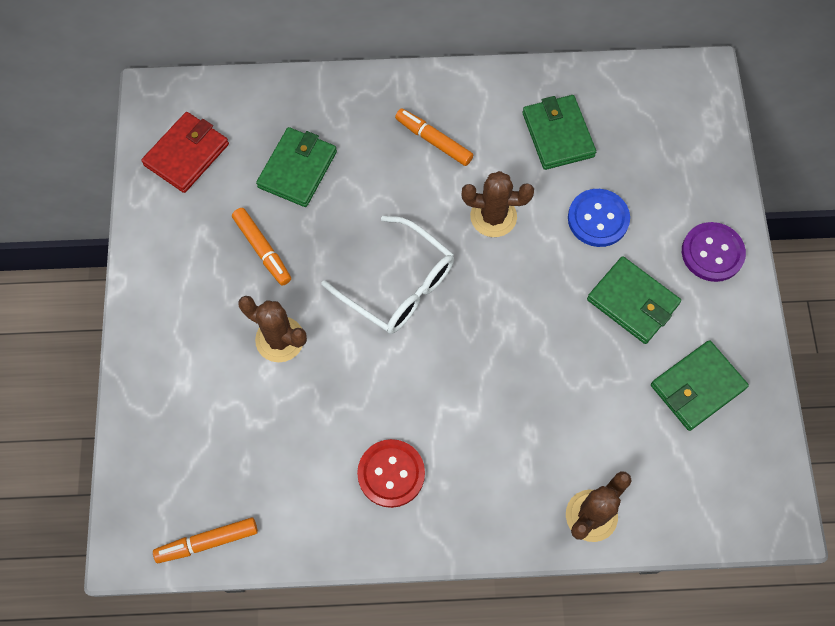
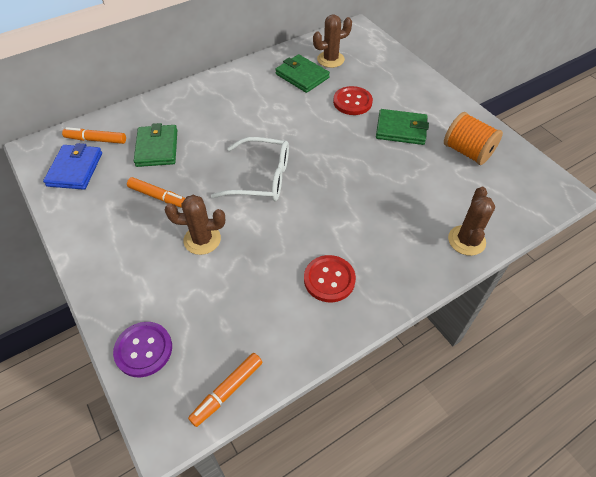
camera: 30 degrees left, 15 degrees down
red wallet [141,112,229,193] -> blue wallet [43,143,102,190]
orange marker [395,108,473,166] -> orange marker moved to [62,127,126,144]
brown cactus [462,171,534,237] -> brown cactus moved to [313,15,352,68]
blue button [568,189,630,247] -> red button [333,86,373,115]
green wallet [651,340,749,431] -> orange spool [444,112,503,165]
purple button [682,222,746,282] -> purple button moved to [113,322,172,378]

